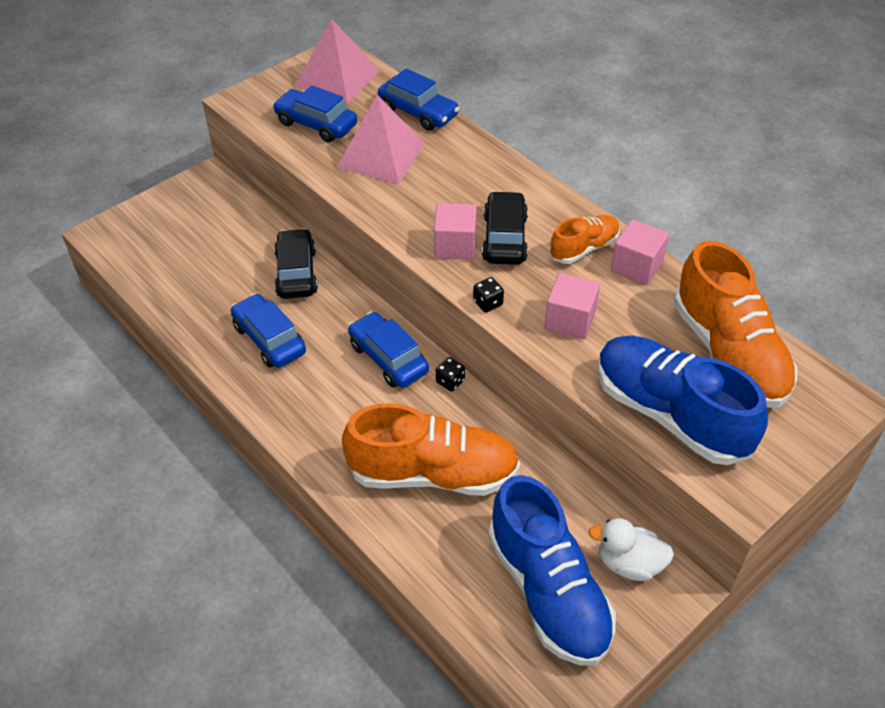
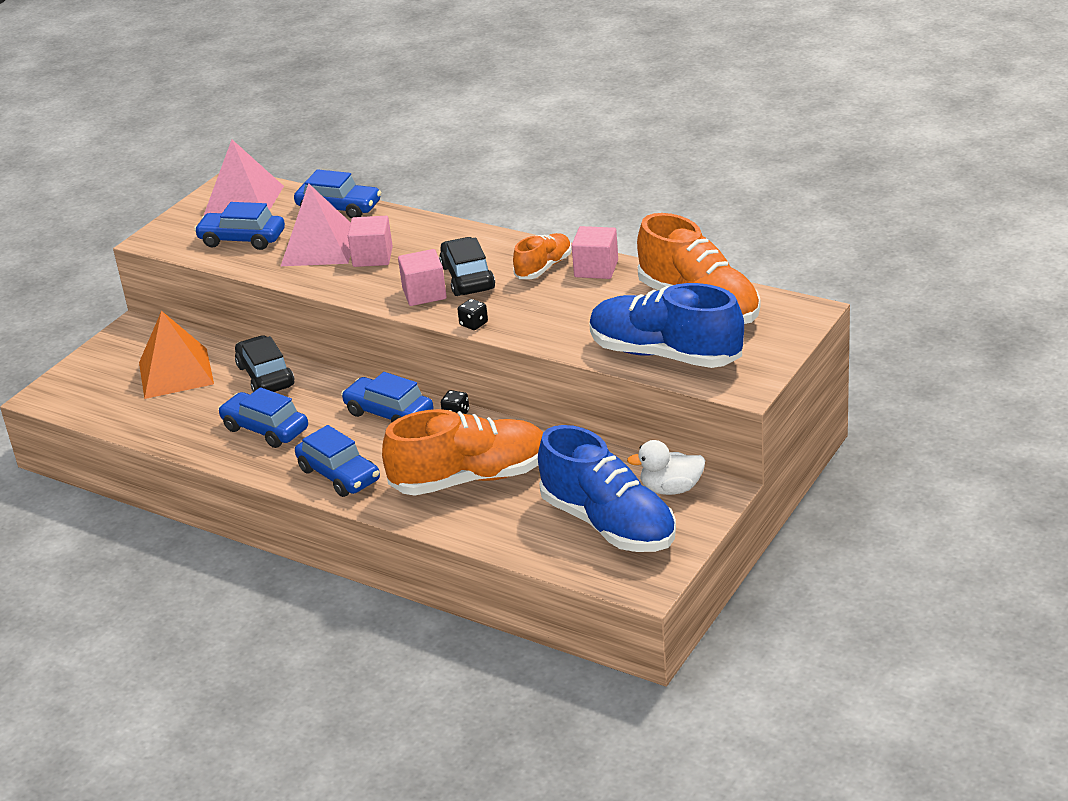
camera: 15 degrees left, 15 degrees down
pink cube [545,273,600,340] -> pink cube moved to [348,216,393,267]
none -> orange pyramid [139,311,214,399]
none -> blue car [295,425,380,497]

